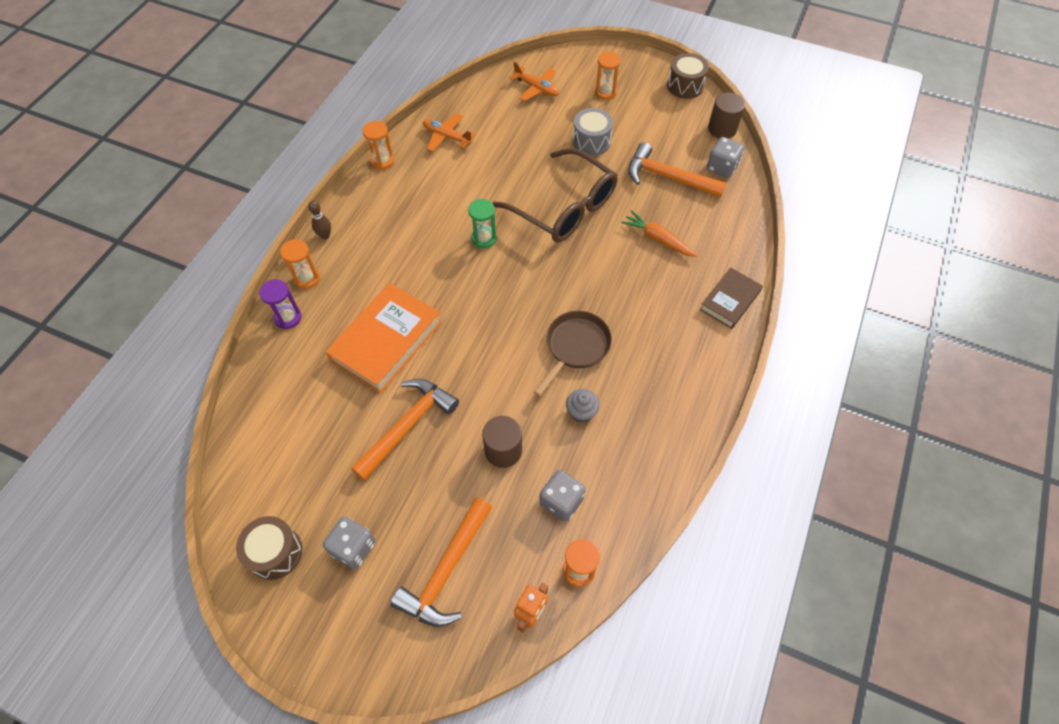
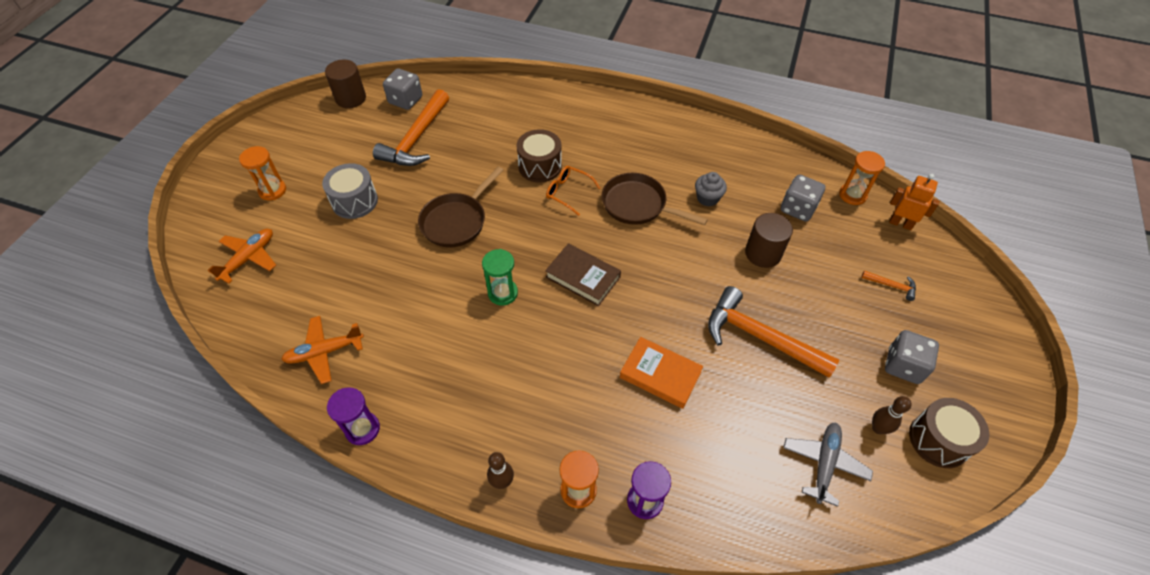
camera: 95 degrees left, 5 degrees down
orange book [326,283,442,394] -> orange book [620,337,703,409], size x0.59
orange hourglass [363,121,394,170] -> purple hourglass [327,387,380,445]
orange hammer [390,497,492,627] -> orange hammer [861,270,916,301], size x0.43
orange plane [423,113,476,151] -> orange plane turned 45 degrees clockwise [281,316,364,384]
brown glasses [492,148,617,242] -> brown pan [418,166,503,247]
orange carrot [621,210,697,257] -> none
brown drum [667,53,709,99] -> brown drum moved to [516,129,562,183]
brown book [699,267,763,329] -> brown book moved to [545,243,621,306]
none -> orange glasses [546,166,600,216]
none -> grey plane [783,422,873,507]
none -> brown bowling pin [872,396,912,434]

